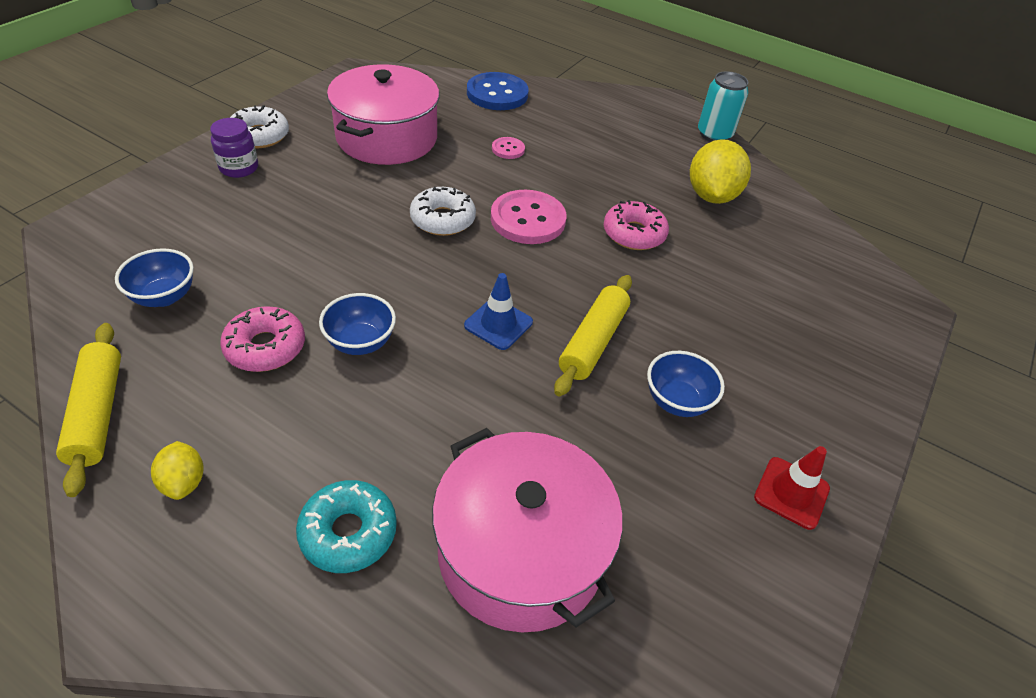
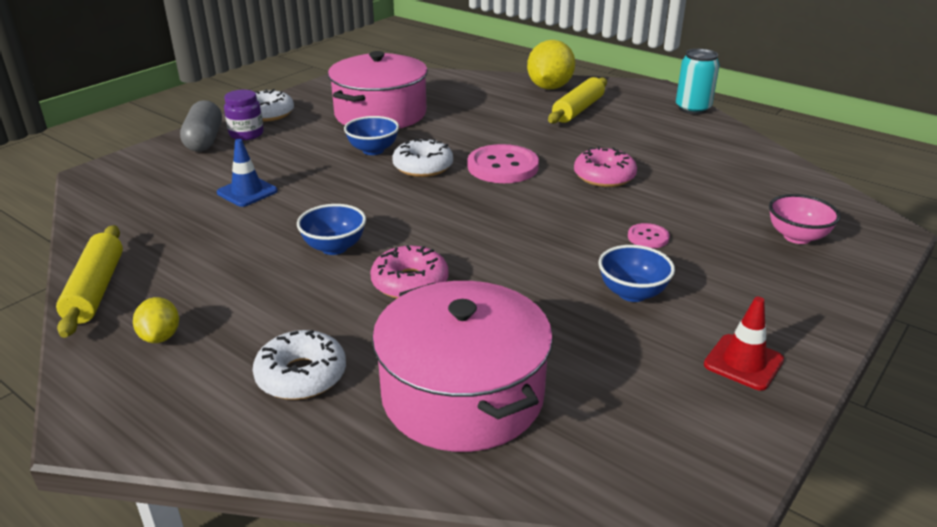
camera: 10 degrees right, 15 degrees down
blue bowl [115,248,194,307] -> blue bowl moved to [344,116,399,155]
pink donut [220,306,305,372] -> pink donut moved to [371,245,449,299]
turquoise donut [296,480,397,573] -> white donut [253,330,346,400]
blue traffic cone [464,273,533,350] -> blue traffic cone moved to [217,139,277,207]
blue button [467,72,529,110] -> none
pink button [492,137,525,159] -> pink button moved to [628,223,670,248]
yellow rolling pin [554,275,632,397] -> yellow rolling pin moved to [548,77,607,124]
yellow lemon [690,139,751,204] -> yellow lemon moved to [527,40,575,89]
none -> grey capsule [180,100,222,152]
none -> pink bowl [769,194,840,244]

